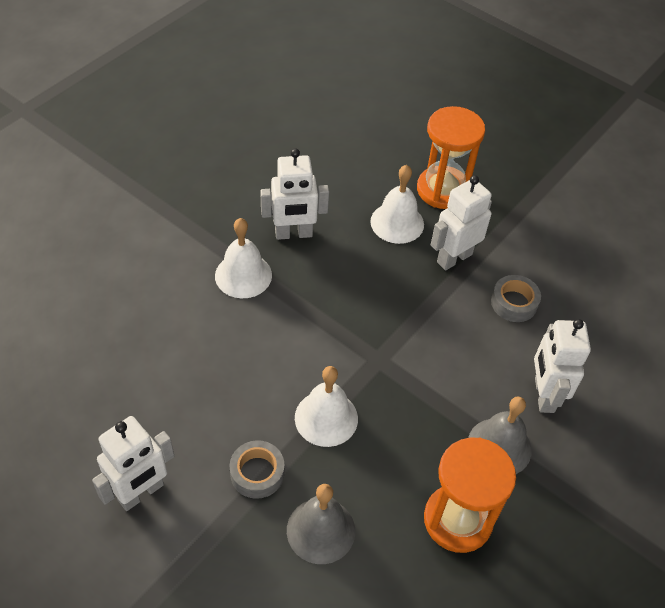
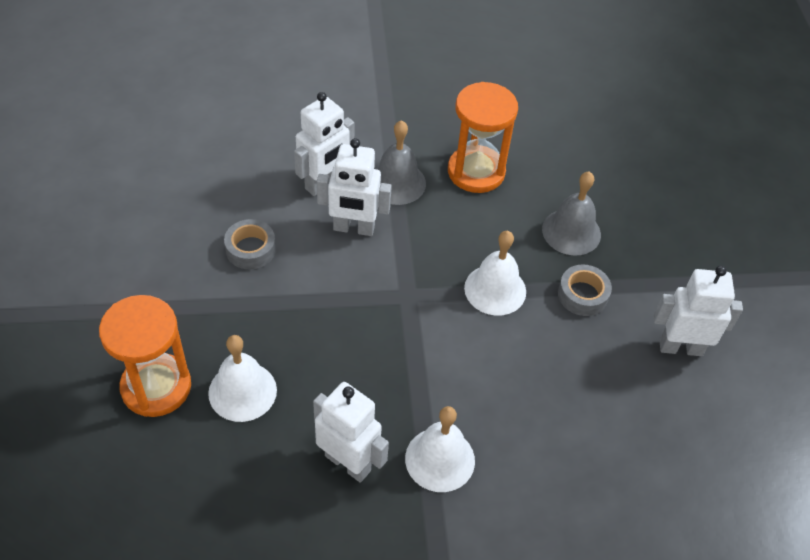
camera: 135 degrees left, 0 degrees up
white robot [431,175,492,270] -> white robot moved to [317,138,392,236]

